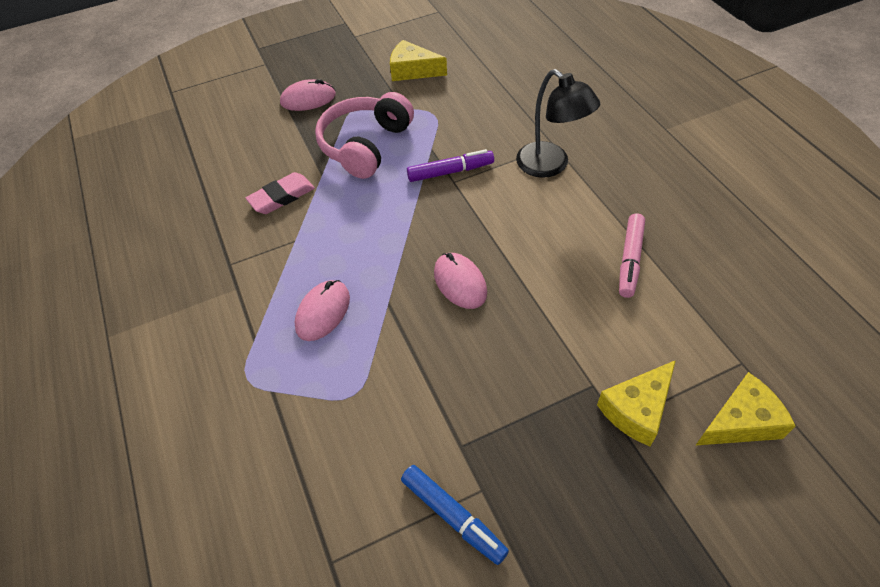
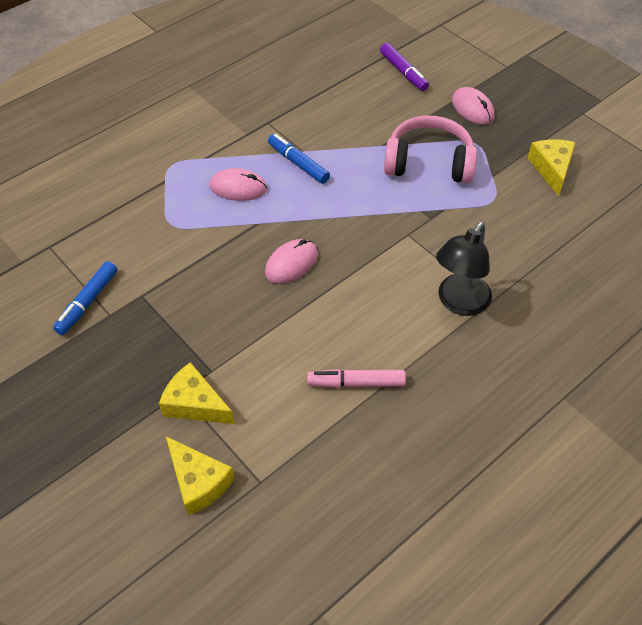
camera: 70 degrees right, 0 degrees up
pink eraser [245,172,315,214] -> none
purple marker [407,149,494,182] -> purple marker moved to [380,43,429,91]
none -> blue marker [268,134,330,184]

